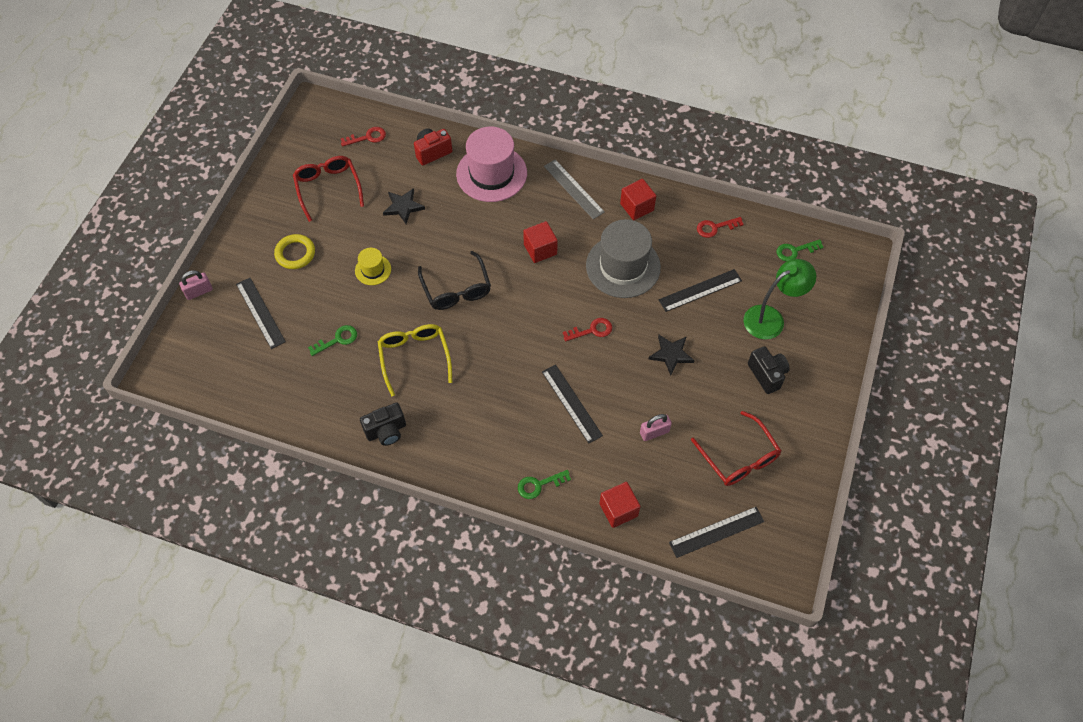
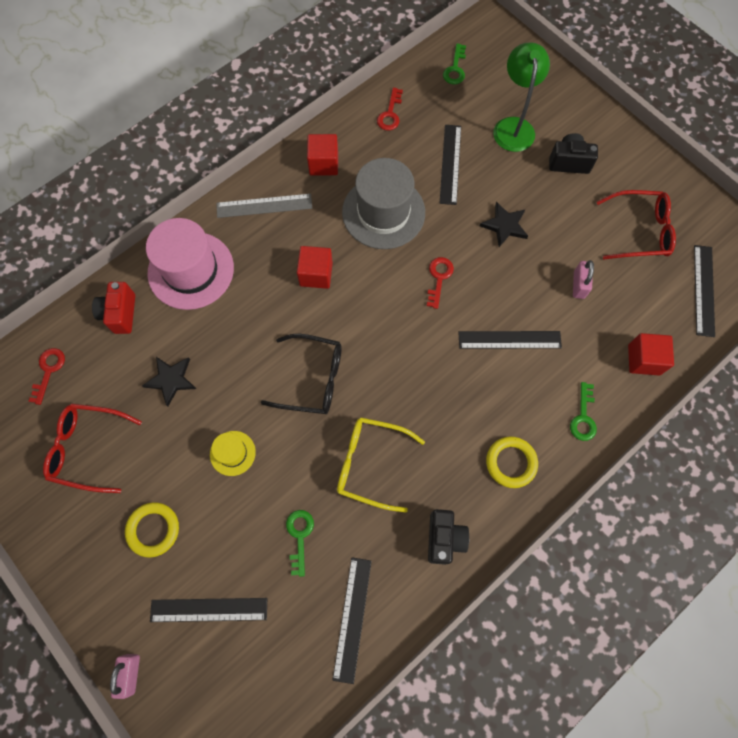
camera: 60 degrees left, 10 degrees up
none -> black ruler [333,557,372,684]
none -> yellow ring [486,437,538,488]

